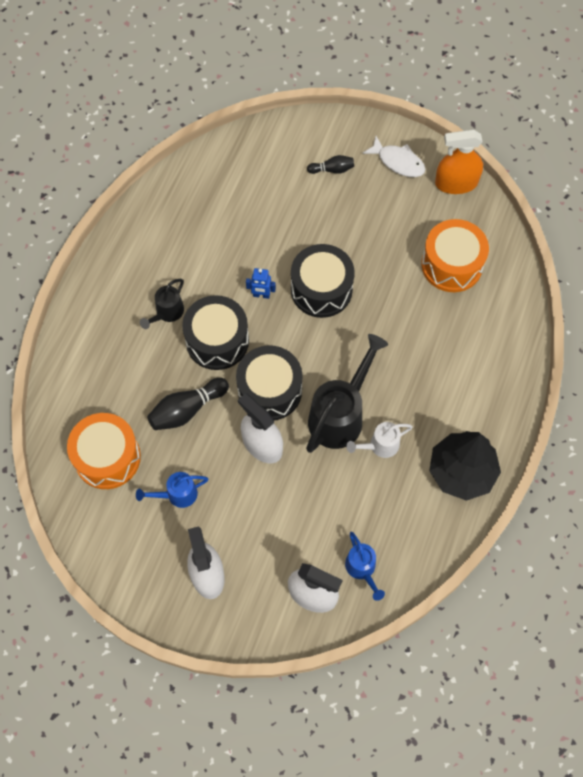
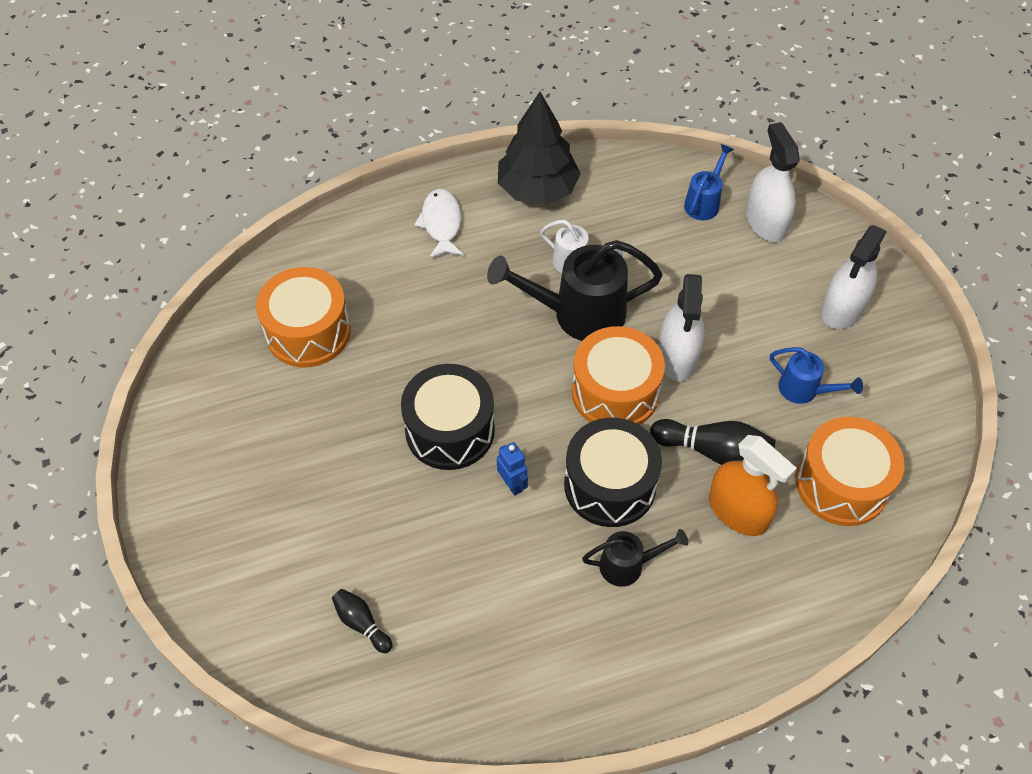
camera: 130 degrees left, 10 degrees down
black drum [236,345,302,421] -> orange drum [572,326,665,425]
black bowling pin [307,155,354,174] -> black bowling pin moved to [332,589,393,653]
white fish [362,136,426,177] -> white fish moved to [414,189,464,259]
orange spray bottle [435,130,483,194] -> orange spray bottle moved to [709,435,797,536]

